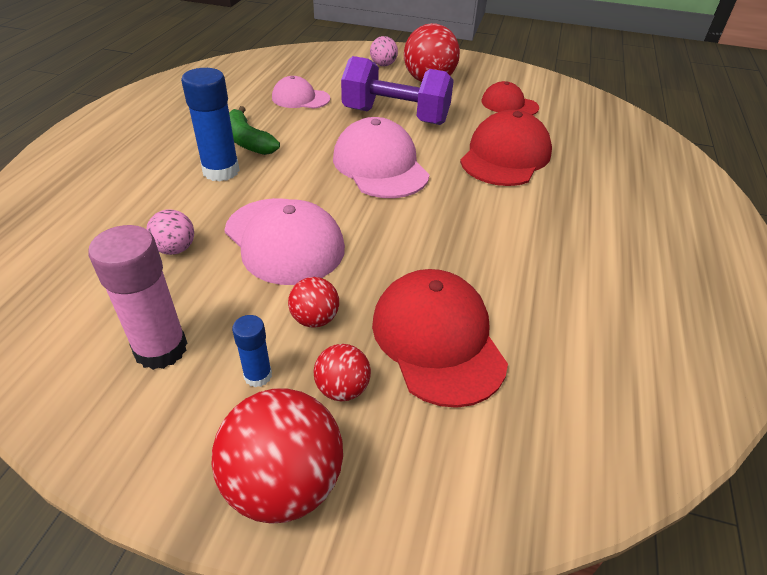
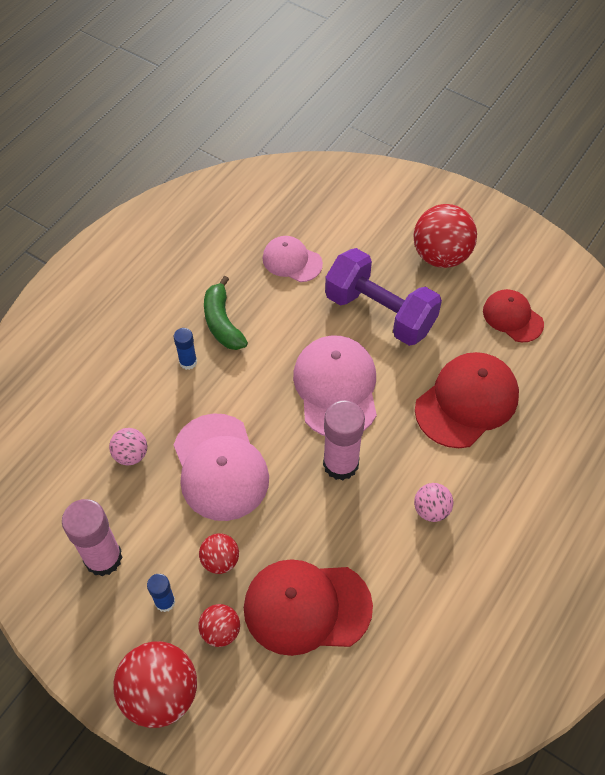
camera: 20 degrees right, 15 degrees up
blue glue stick [181,68,240,182] -> blue glue stick [174,328,197,370], size x0.53
pink ball [370,36,398,66] -> pink ball moved to [414,483,453,522]
red cap [372,269,508,408] -> red cap turned 90 degrees counterclockwise [244,559,373,656]
none -> pink glue stick [323,400,365,480]

